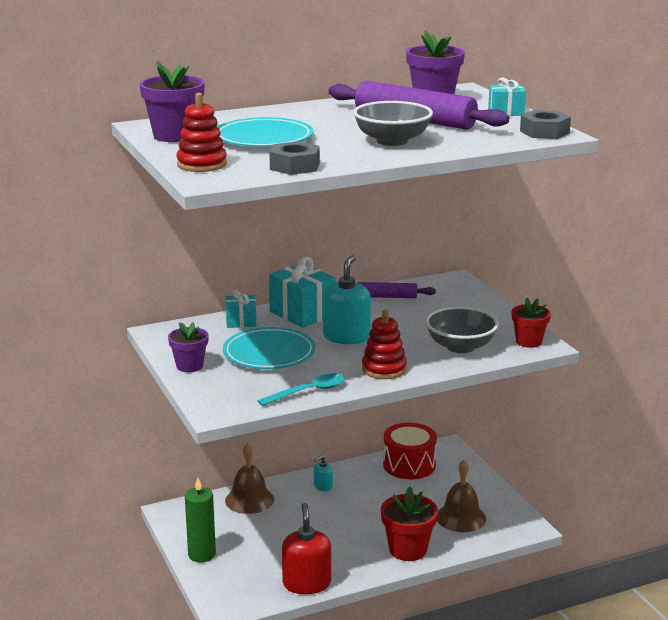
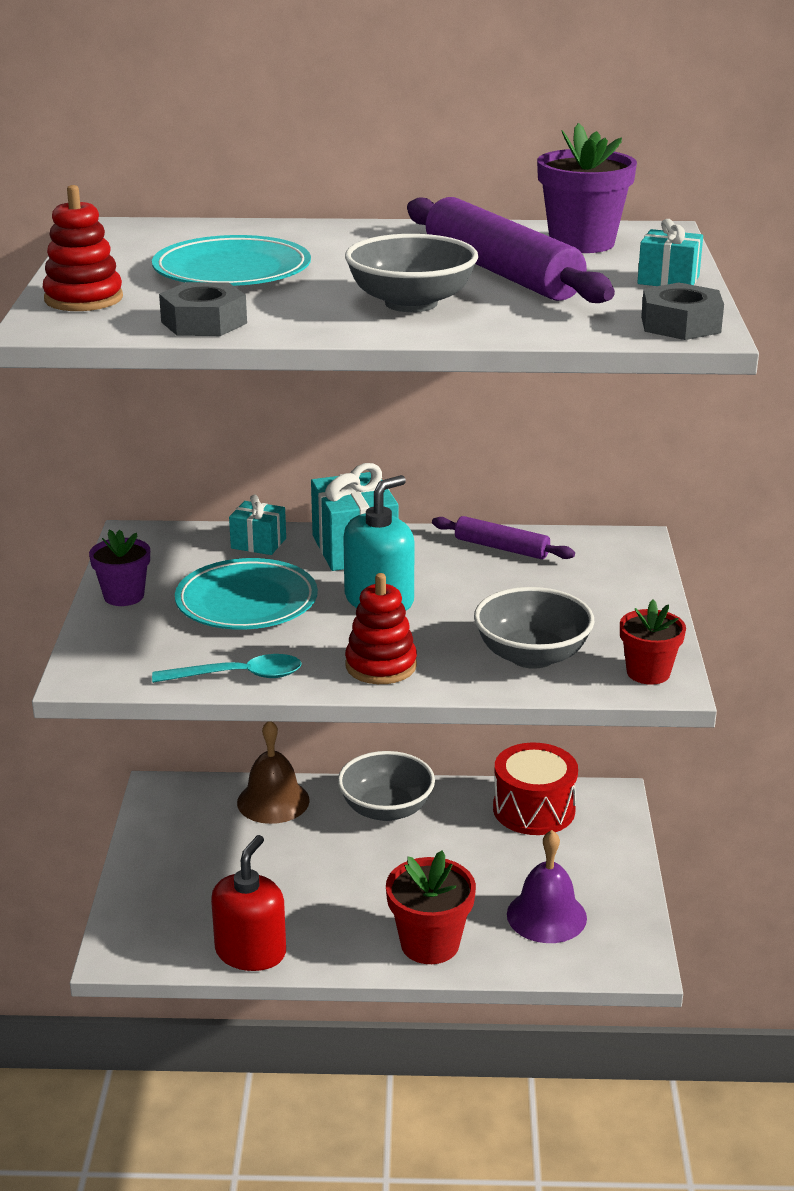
camera: 25 degrees right, 5 degrees up
purple flower pot [139,61,205,142] -> none
green candle [185,478,216,562] -> none
turquoise soap dispenser [314,455,333,491] -> grey bowl [338,751,435,821]
brown bell [437,460,486,532] -> purple bell [507,830,587,943]

